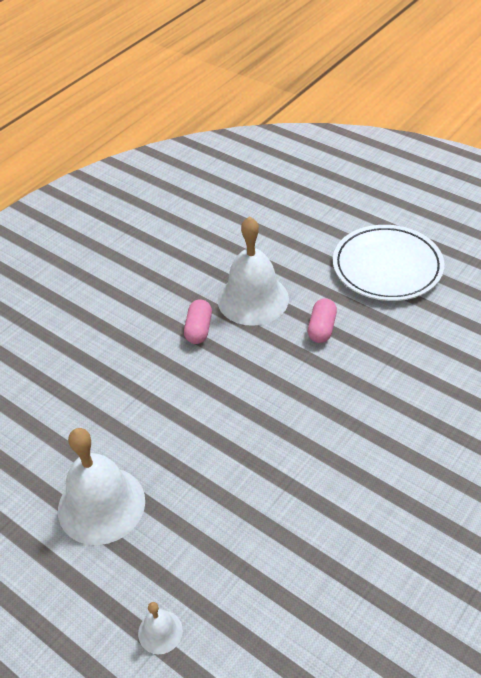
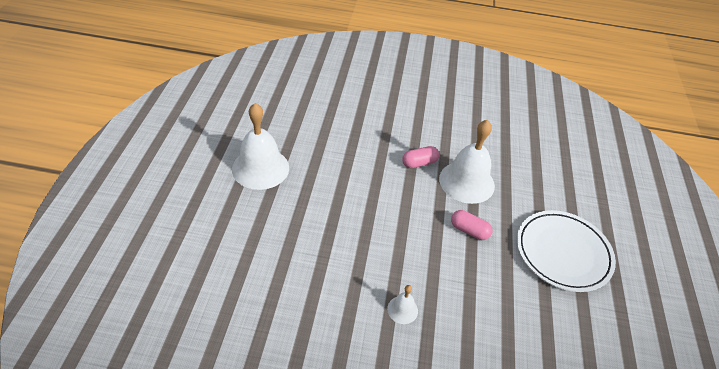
camera: 55 degrees right, 0 degrees up
white bell [138,602,183,654] -> white bell moved to [387,285,418,324]
pink capsule [308,298,337,343] -> pink capsule turned 45 degrees clockwise [451,210,492,240]

